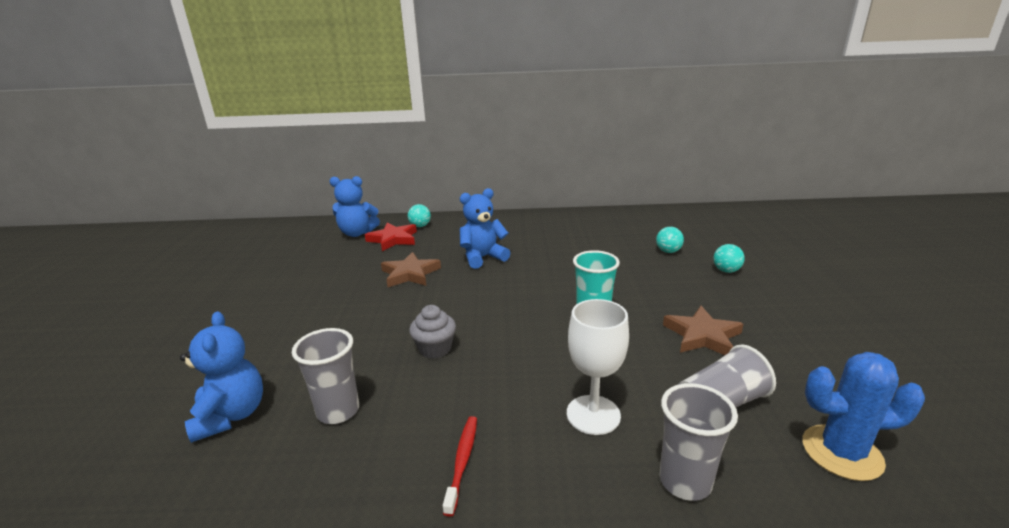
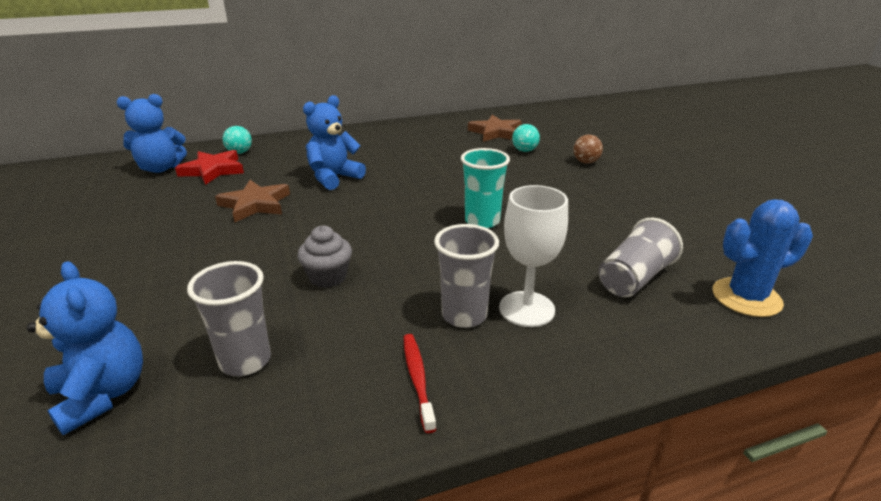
camera: 20 degrees left, 5 degrees up
grey cup [660,383,738,501] -> grey cup moved to [434,224,499,328]
brown star [663,306,743,355] -> brown star moved to [468,115,522,142]
turquoise ball [713,244,745,273] -> brown ball [573,135,603,164]

